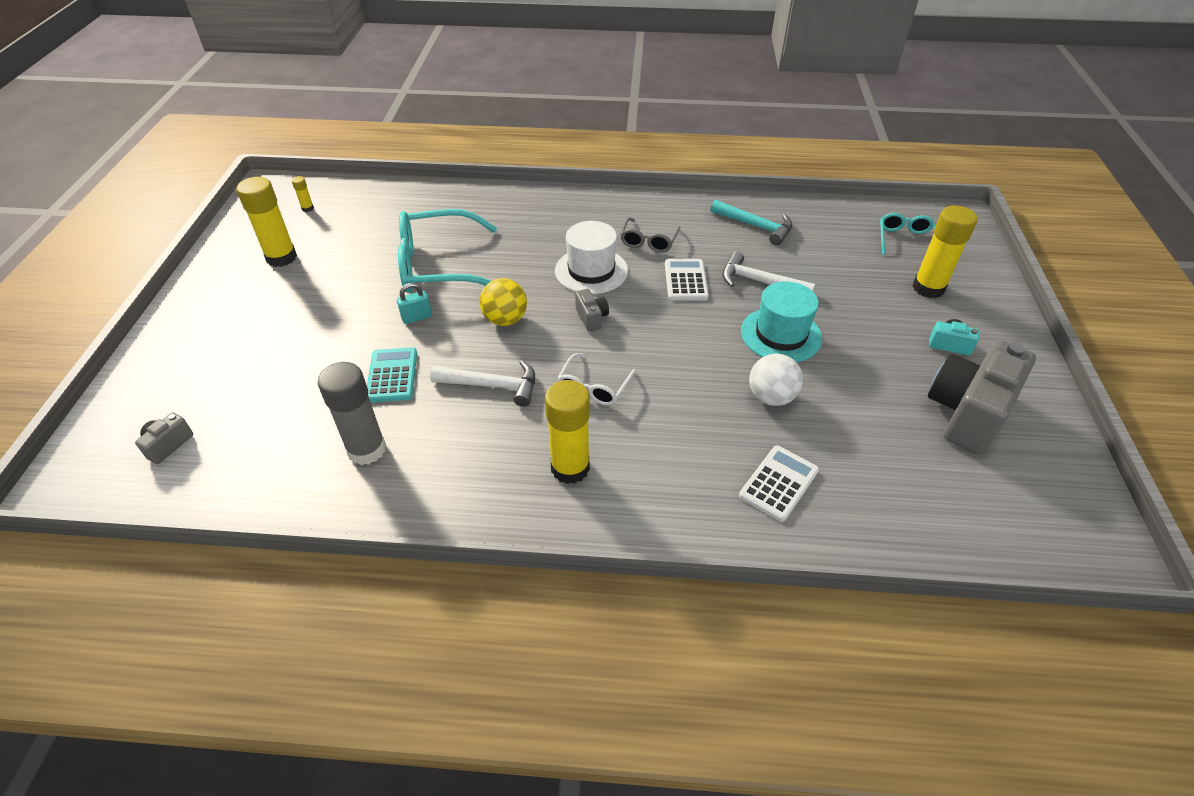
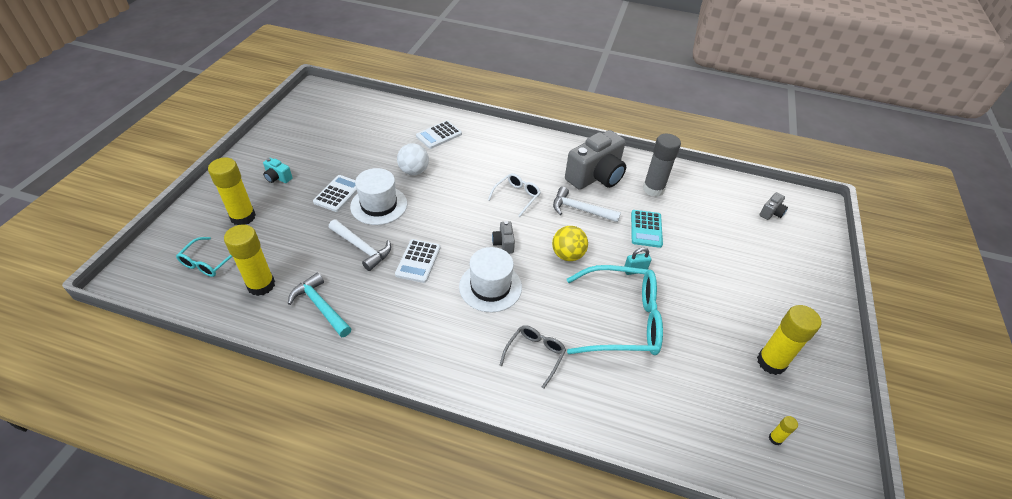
camera: 170 degrees left, 0 degrees up
yellow glue stick [545,380,590,484] -> yellow glue stick moved to [224,225,275,296]
grey glasses [620,217,681,253] -> grey glasses moved to [500,325,566,389]
turquoise hat [741,281,822,362] -> white hat [350,168,407,225]
grey camera [928,340,1036,455] -> grey camera moved to [565,130,626,190]
none -> white calculator [313,175,357,212]

